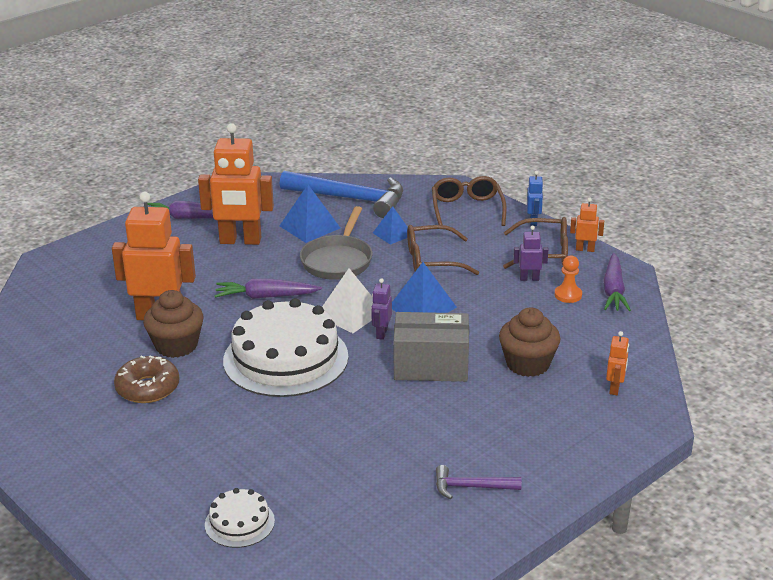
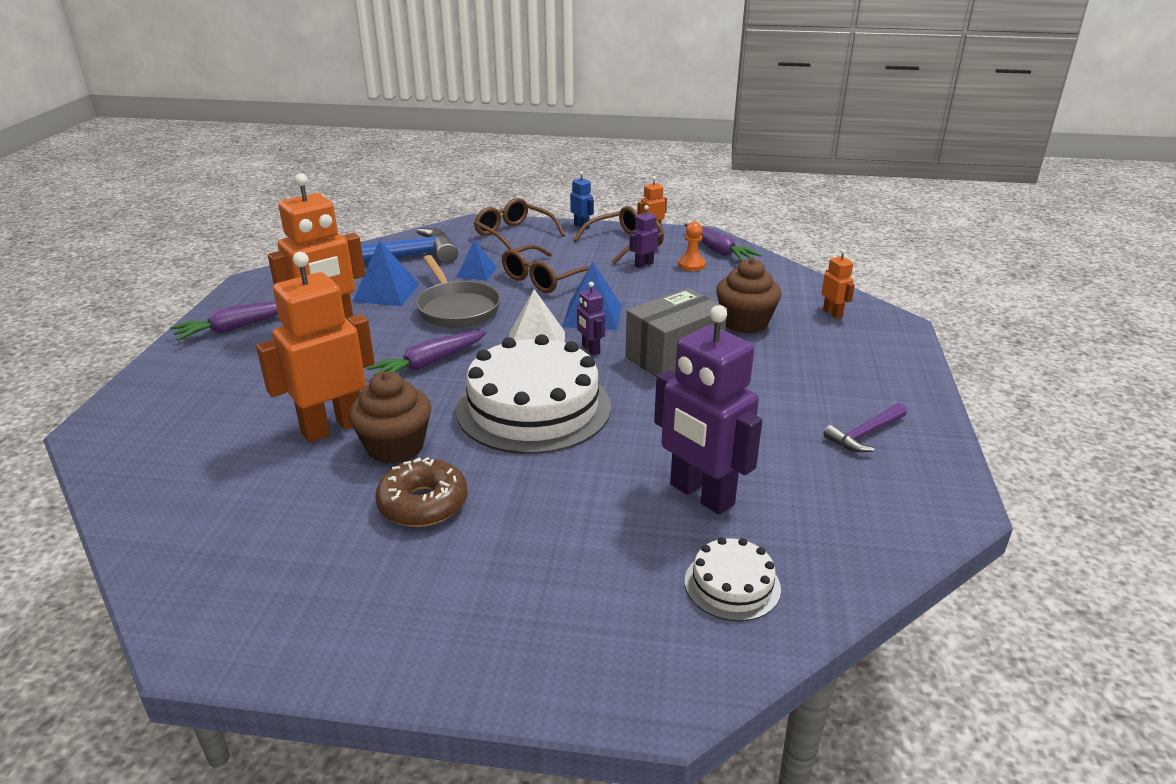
camera: 40 degrees left, 0 degrees up
none -> purple robot [654,305,763,515]

